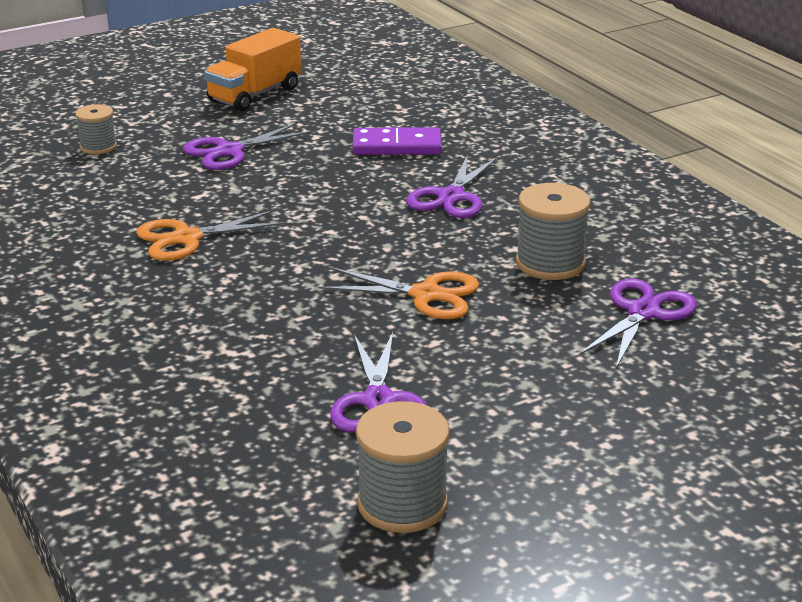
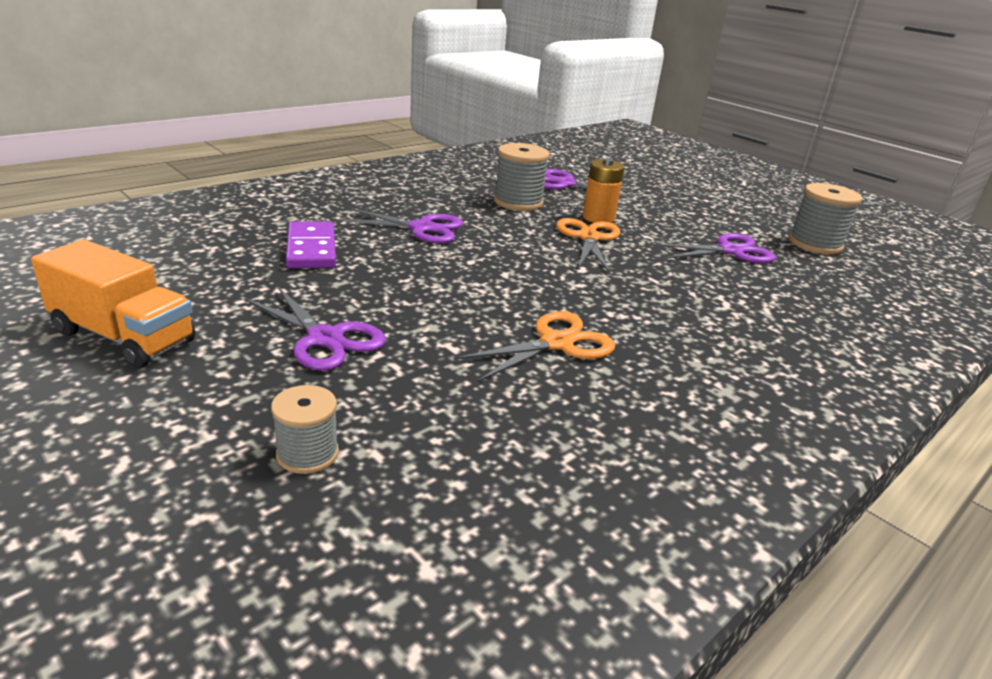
camera: 105 degrees left, 0 degrees up
orange scissors [136,210,287,261] -> orange scissors turned 90 degrees counterclockwise [454,311,615,382]
none -> orange battery [583,158,625,223]

